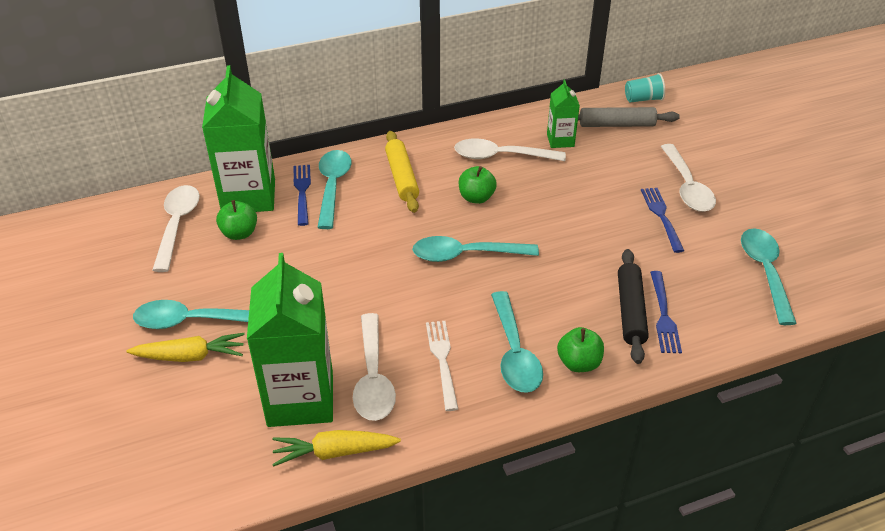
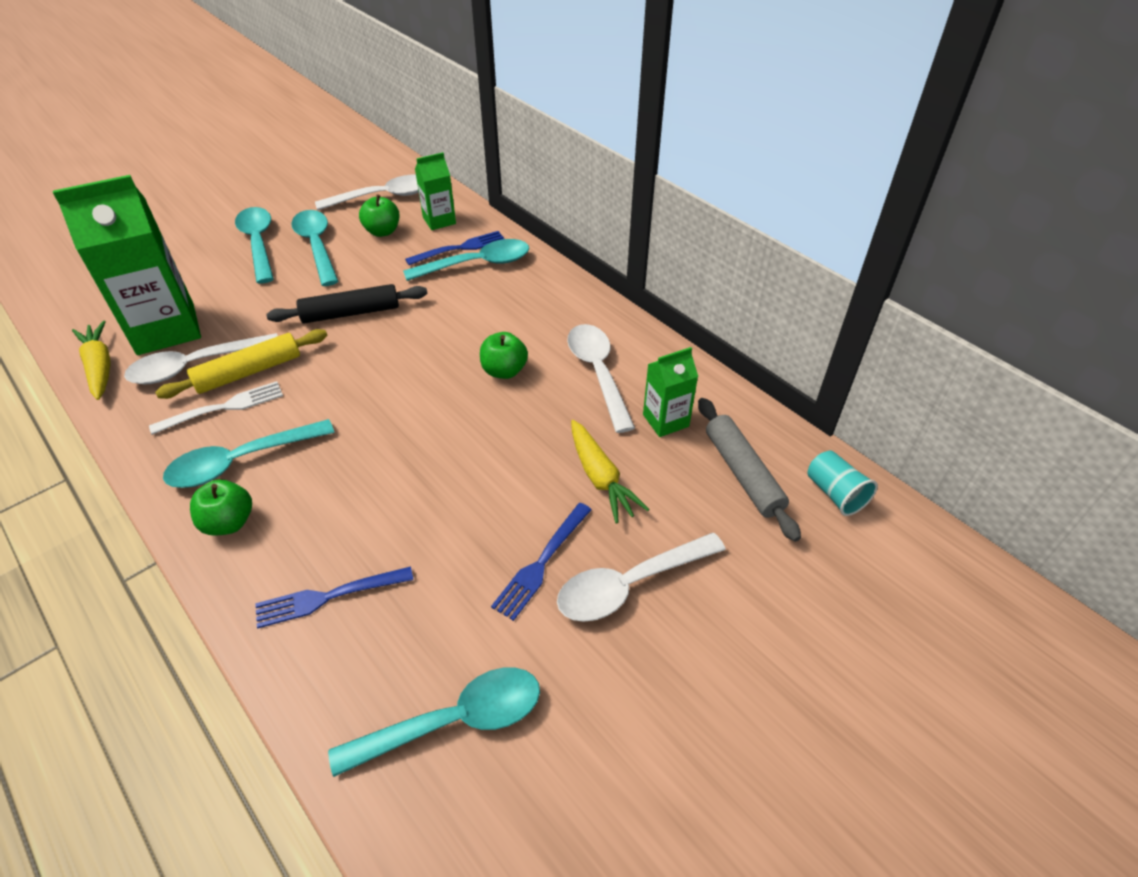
camera: 70 degrees right, 5 degrees up
yellow carrot [126,333,245,362] -> yellow carrot moved to [571,420,649,524]
green carton [202,65,275,212] -> green carton [415,152,456,230], size x0.51
yellow rolling pin [385,131,419,213] -> yellow rolling pin moved to [155,329,327,399]
turquoise spoon [412,236,539,262] -> turquoise spoon moved to [291,210,338,286]
black rolling pin [618,249,649,364] -> black rolling pin moved to [266,284,427,324]
blue fork [641,188,684,253] -> blue fork turned 150 degrees clockwise [491,503,592,621]

